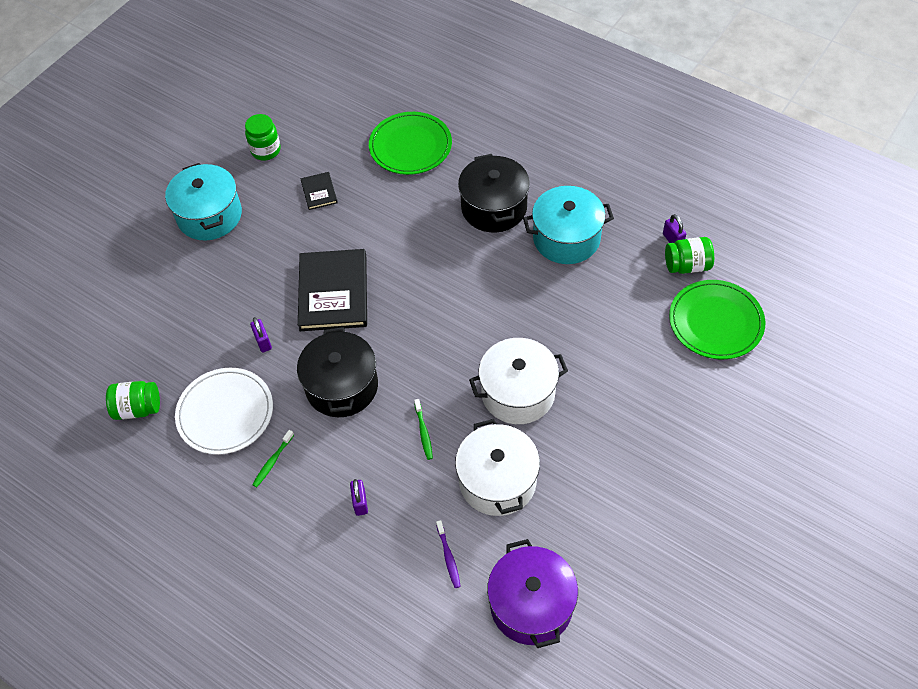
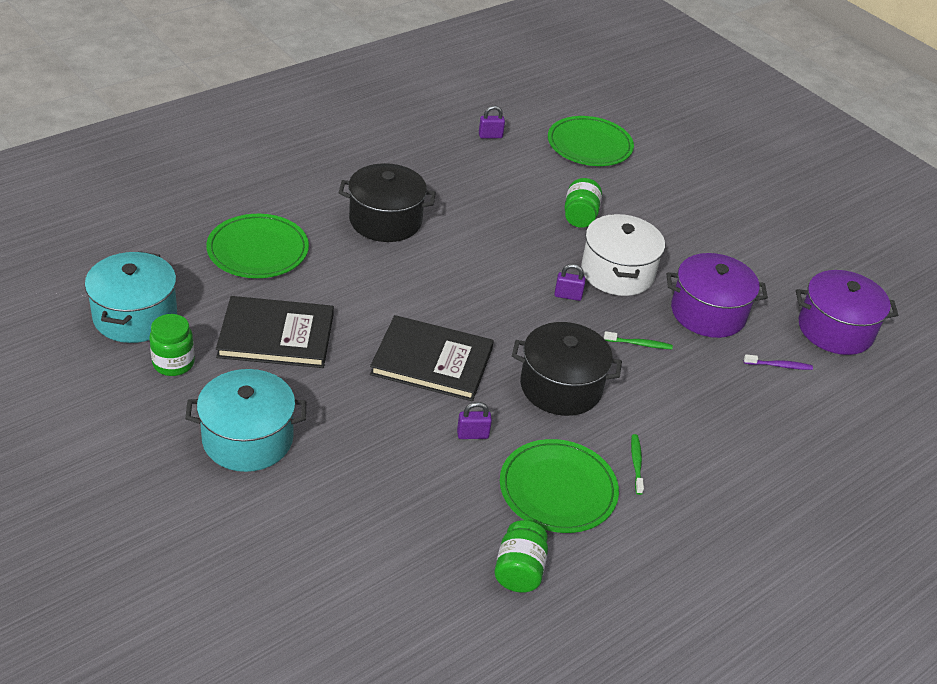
camera: 80 degrees left, 15 degrees down
white plate [175,368,273,455] -> green plate [500,439,619,533]
green toothbrush [252,430,294,487] -> green toothbrush turned 135 degrees counterclockwise [631,434,644,495]
black book [300,172,338,210] -> black book [216,296,334,368], size x2.12
purple padlock [350,479,368,516] -> purple padlock moved to [554,264,586,301]
white pot [455,419,540,516] -> purple pot [667,253,768,338]
turquoise pot [523,186,614,264] -> turquoise pot moved to [85,251,177,343]
green jar [665,237,714,274] -> green jar moved to [564,178,602,228]

